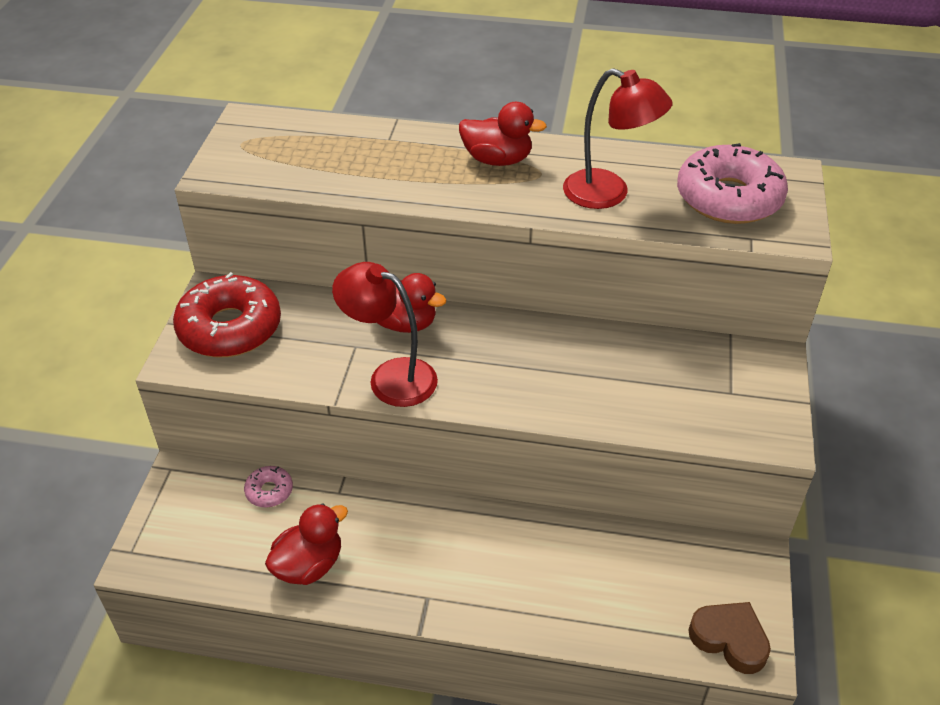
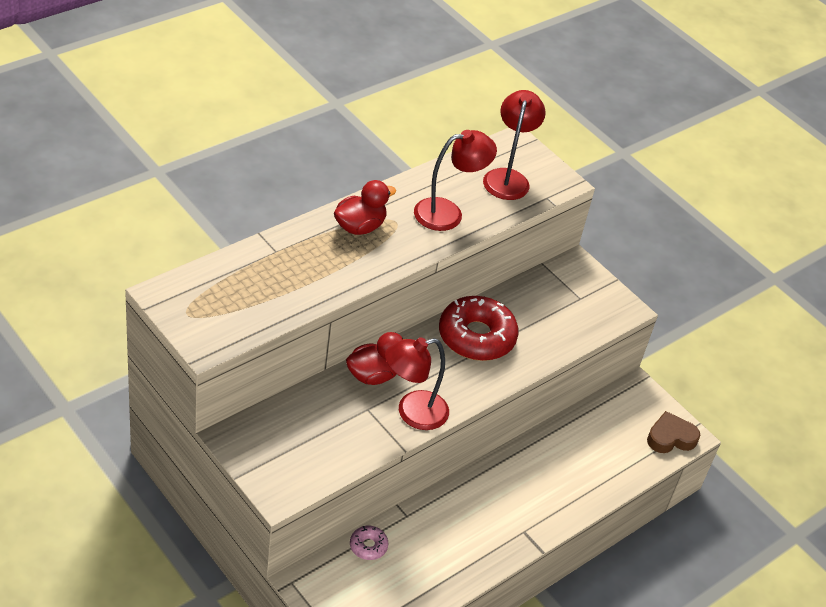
camera: 55 degrees left, 0 degrees up
red donut [173,272,281,357] -> red donut moved to [439,296,519,361]
red duck [265,503,348,585] -> none
pink donut [677,143,788,224] -> red lamp [483,90,546,200]

